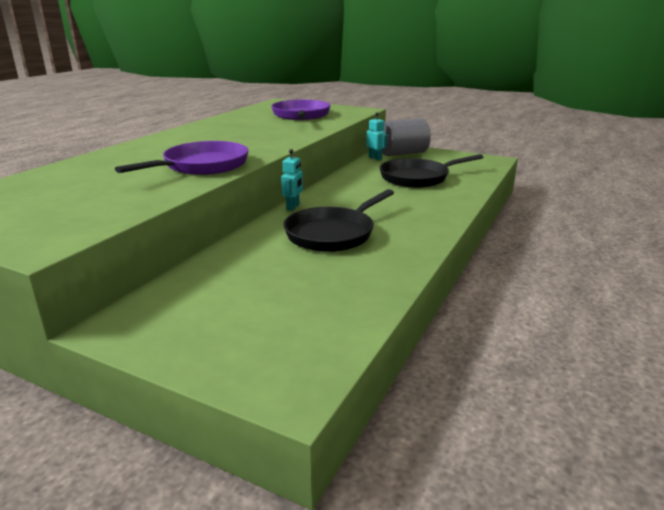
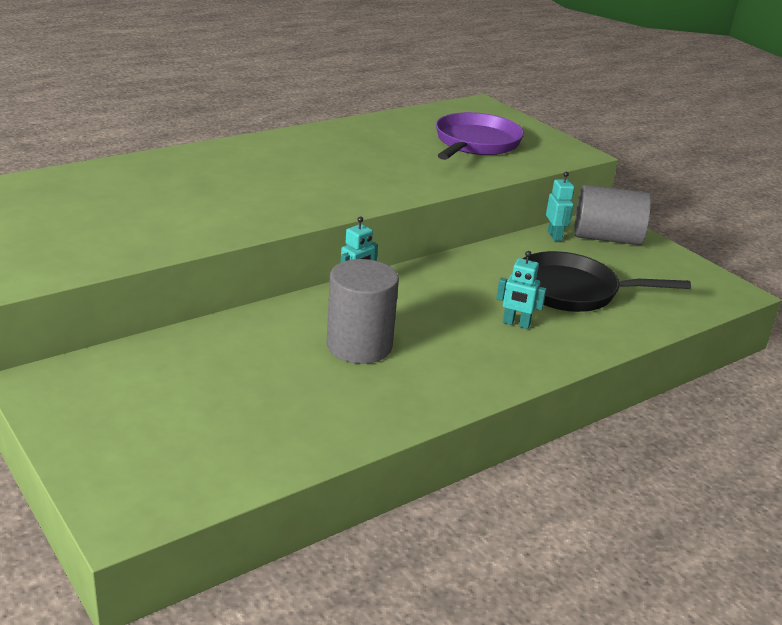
camera: 25 degrees right, 5 degrees up
purple pan [115,141,249,175] -> none
black pan [283,189,394,252] -> grey cylinder [327,259,399,364]
none -> turquoise robot [496,251,547,329]

